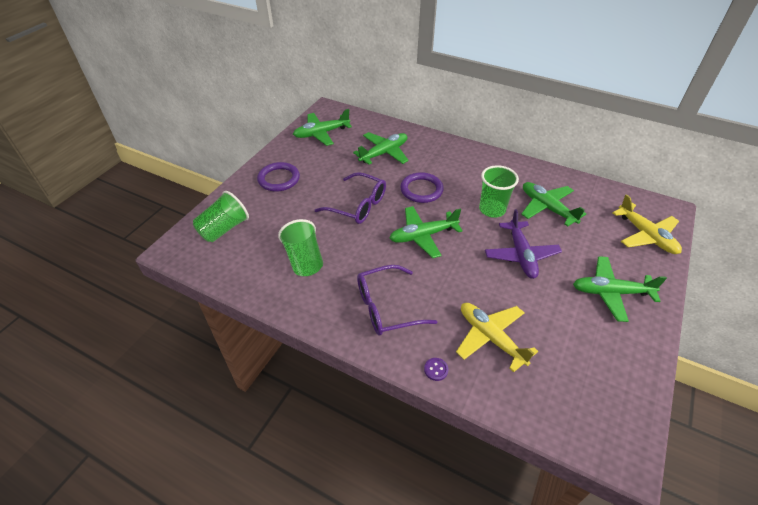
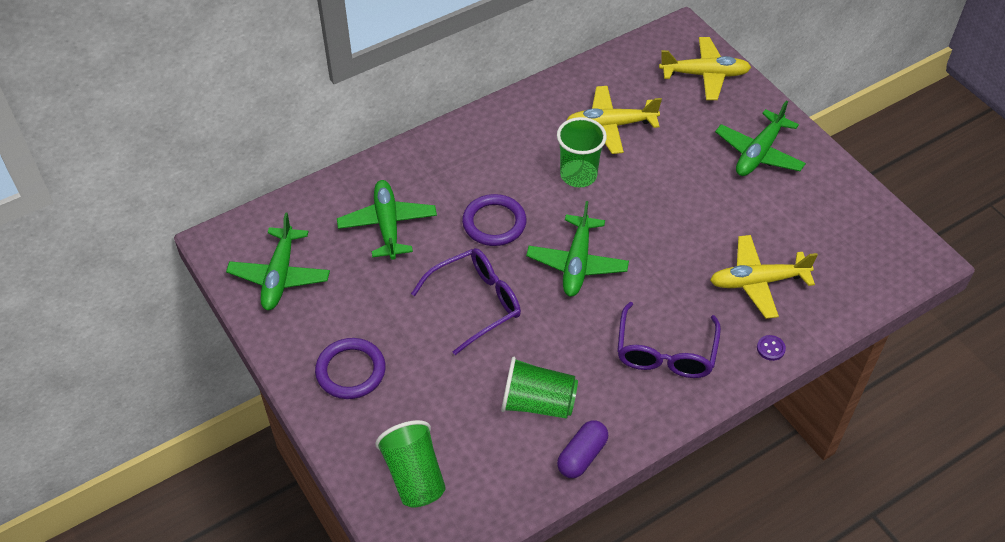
camera: 60 degrees left, 5 degrees up
purple plane [485,209,562,279] -> none
green plane [521,182,586,226] -> yellow plane [566,86,662,154]
none -> purple capsule [557,421,608,478]

